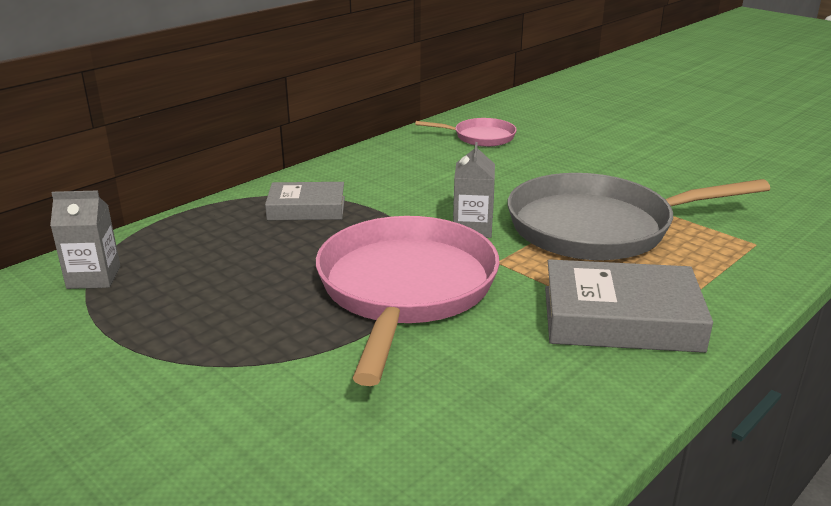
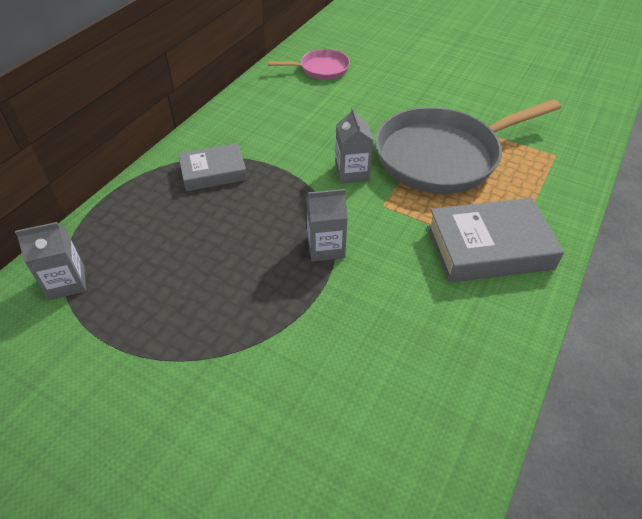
camera: 15 degrees left, 20 degrees up
pink pan [316,216,500,386] -> grey carton [306,189,348,262]

